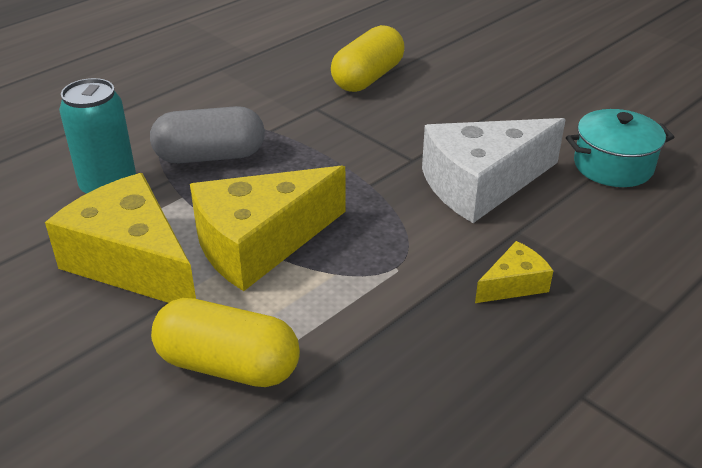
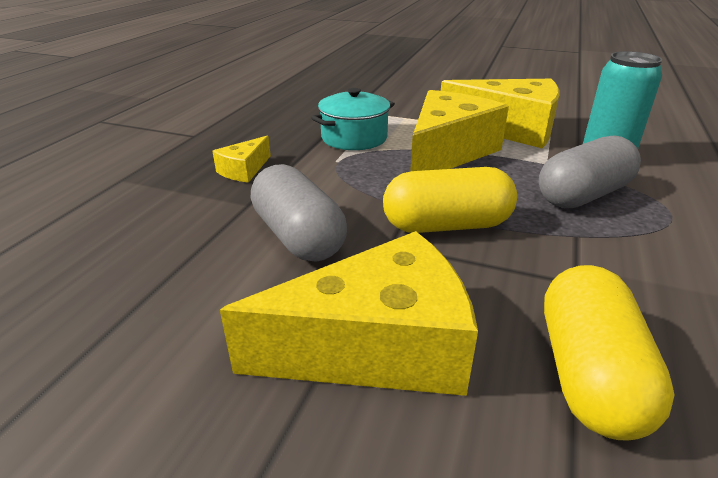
camera: 155 degrees right, 5 degrees down
yellow capsule [151,298,300,387] -> yellow capsule moved to [383,167,517,233]
white cheese [422,118,566,223] -> grey capsule [251,164,347,262]
turquoise pot [566,109,674,187] -> turquoise pot moved to [311,88,395,150]
none -> yellow cheese [220,231,478,396]

